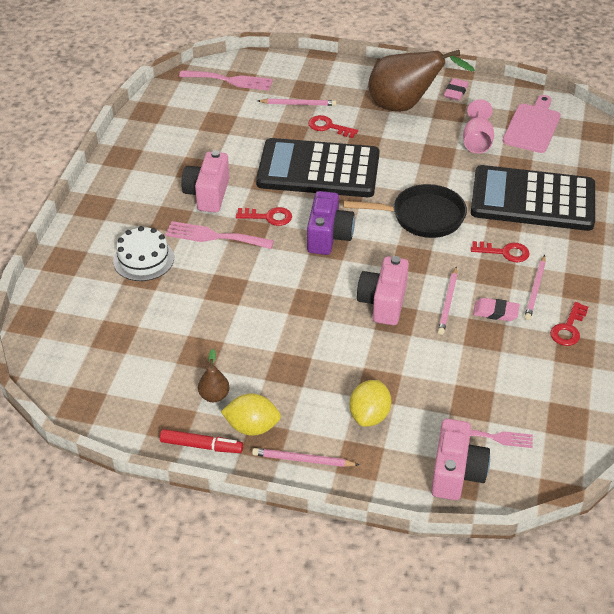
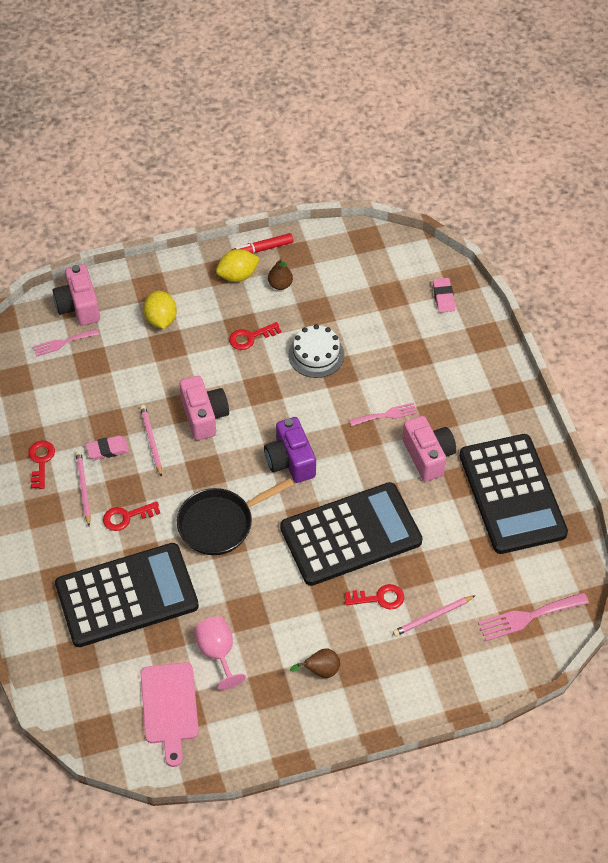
camera: 150 degrees right, 10 degrees up
white cake [113,226,174,281] -> white cake moved to [288,324,344,378]
pink fork [165,221,274,249] -> pink fork [349,402,418,426], size x0.65
red key [236,207,292,226] -> red key moved to [229,322,281,350]
pink pencil [252,448,359,467] -> none
brown pear [368,50,475,112] -> brown pear [290,648,340,678], size x0.43
pink eraser [444,78,468,101] -> pink eraser moved to [433,278,455,313]
none -> black calculator [459,434,568,554]

